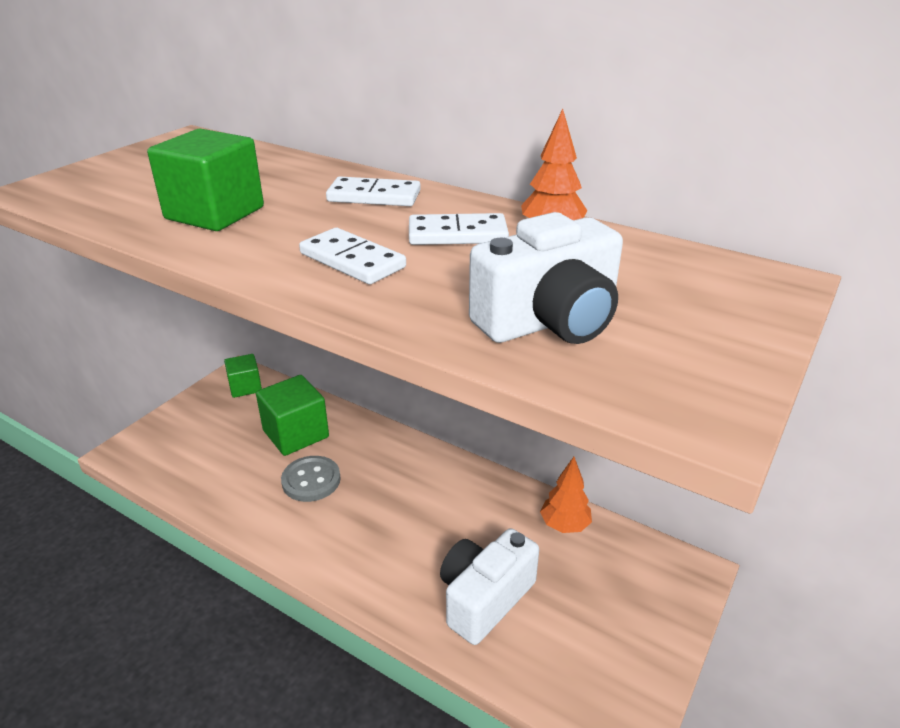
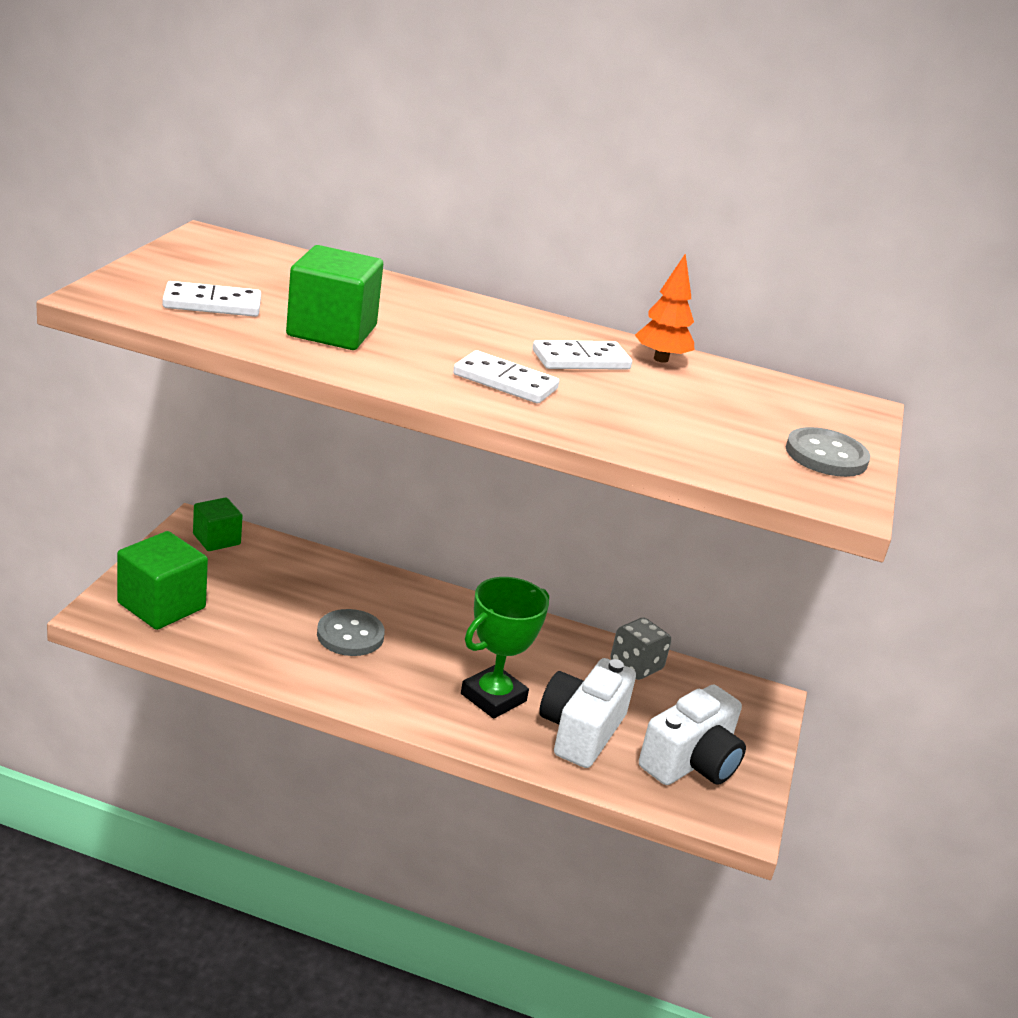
camera: 20 degrees left, 5 degrees down
green cube [256,375,329,456] -> green cube moved to [117,531,208,630]
white domino [326,177,421,206] -> white domino moved to [162,281,261,317]
white camera [469,212,623,344] -> white camera moved to [639,685,746,785]
orange tree [540,457,592,533] -> grey dice [611,618,671,680]
none -> green trophy [461,577,549,719]
none -> grey button [786,427,870,477]

